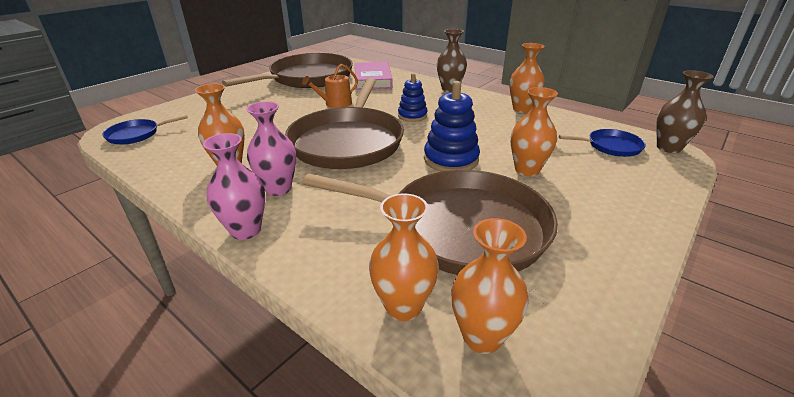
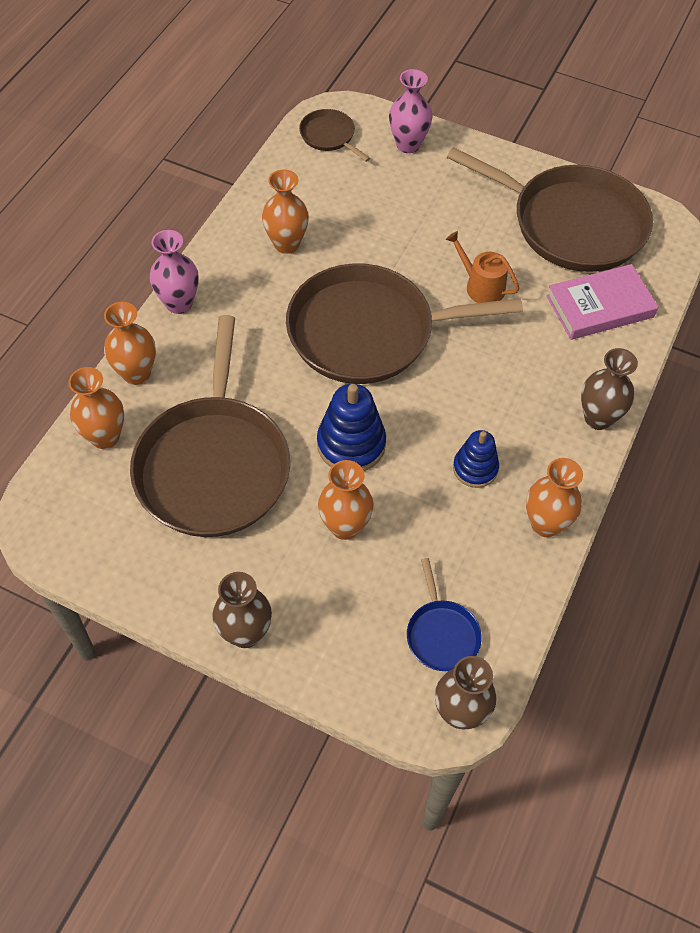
camera: 75 degrees right, 25 degrees up
blue pan [102,115,188,144] -> brown pan [299,109,370,162]
pink vase [246,101,296,196] -> pink vase moved to [389,69,432,153]
blue stacking toy [398,73,427,122] -> blue stacking toy moved to [453,430,499,488]
orange vase [451,218,529,354] -> orange vase moved to [104,302,156,385]
none -> brown vase [212,572,272,648]

